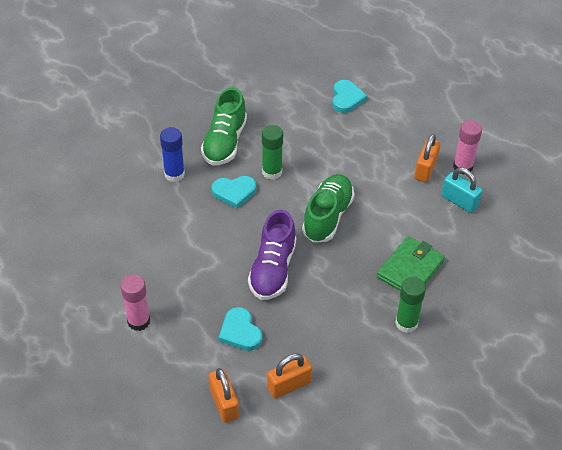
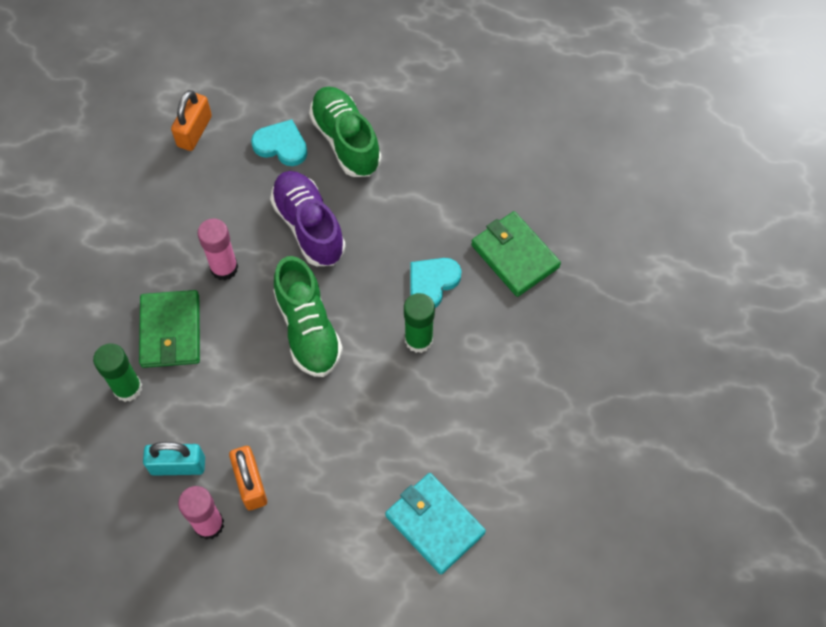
camera: 140 degrees right, 15 degrees up
pink glue stick [121,274,150,331] -> pink glue stick moved to [198,219,238,281]
blue glue stick [160,127,185,182] -> green wallet [471,211,561,297]
green shoe [201,88,247,166] -> green shoe moved to [309,86,381,177]
orange padlock [209,368,239,423] -> none
turquoise heart [332,80,367,113] -> turquoise wallet [385,473,486,574]
green glue stick [395,277,426,333] -> green glue stick moved to [93,344,142,402]

